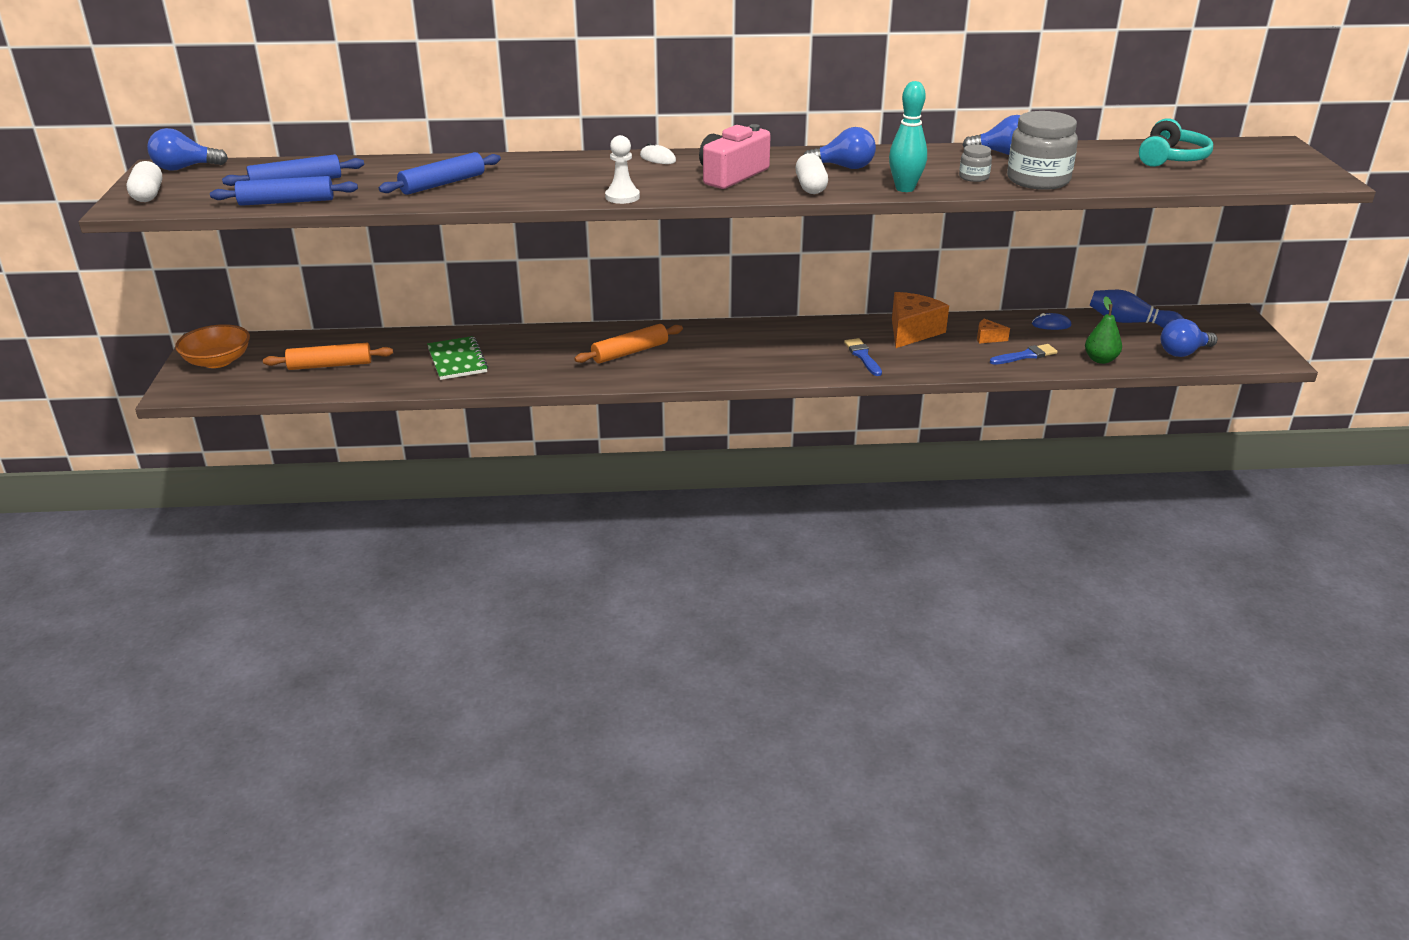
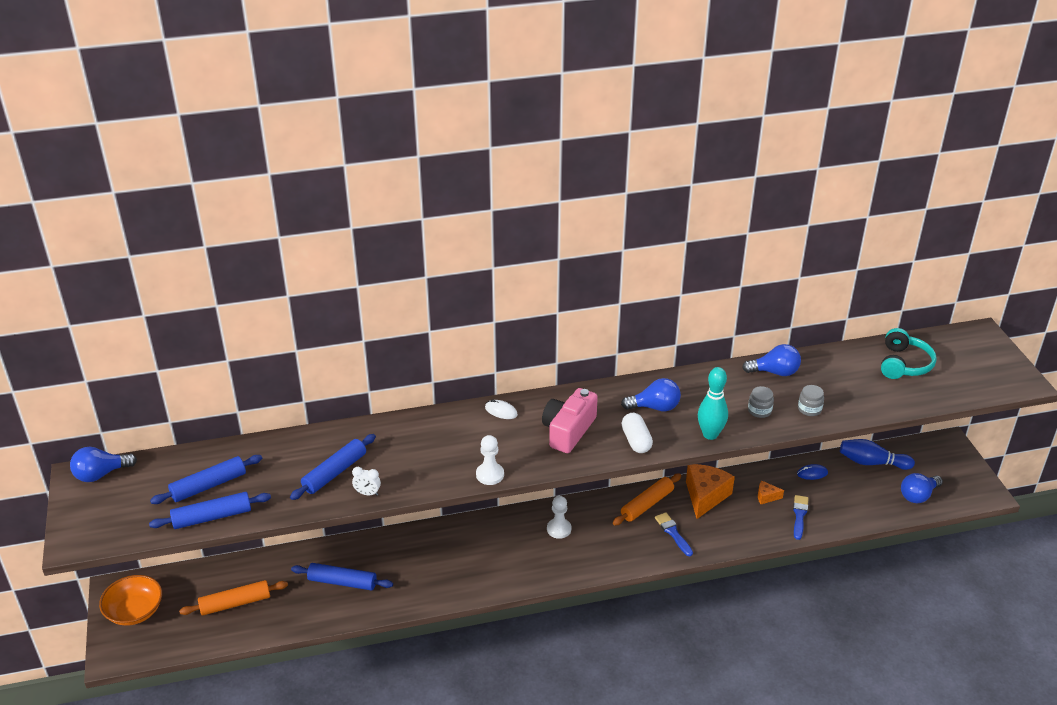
camera: 10 degrees left, 5 degrees up
white capsule [126,161,163,202] -> none
green notebook [427,336,488,380] -> blue rolling pin [291,563,393,591]
orange rolling pin [574,324,683,363] -> orange rolling pin moved to [613,473,681,526]
blue brush [990,344,1058,365] -> blue brush turned 45 degrees counterclockwise [793,495,809,540]
grey jar [1007,111,1078,190] -> grey jar [798,385,824,416], size x0.48
green pear [1085,296,1122,364] -> none
none -> white clock [352,467,381,495]
none -> white pawn [547,496,571,539]

